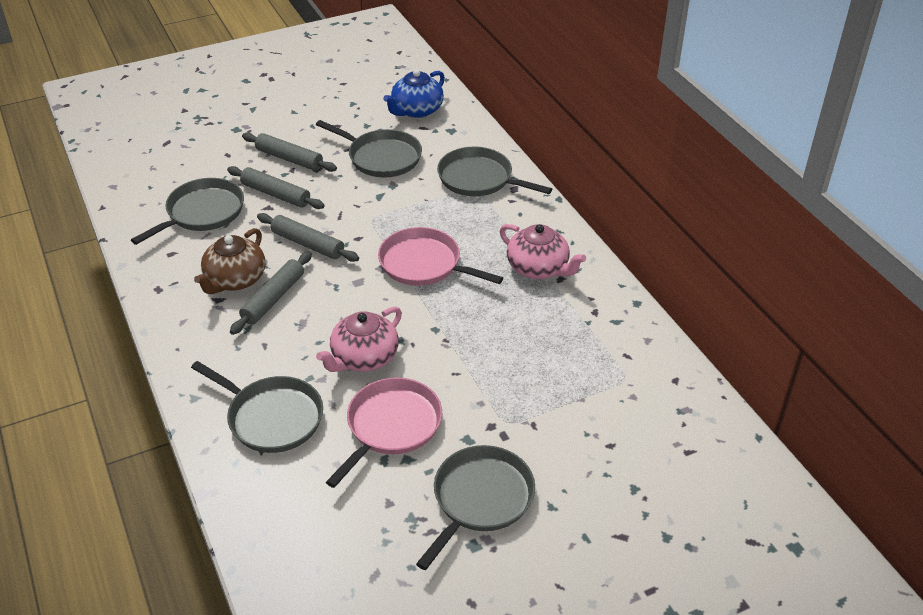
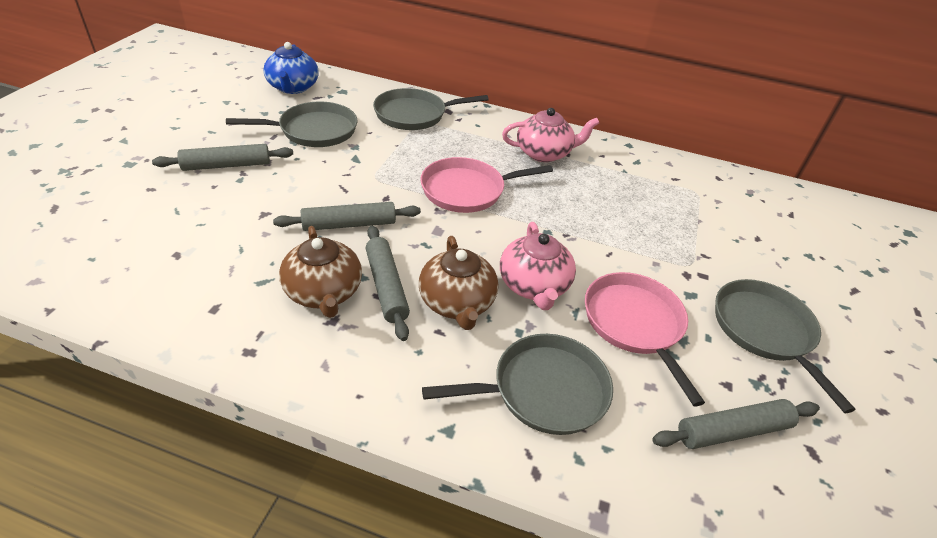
camera: 50 degrees left, 0 degrees up
grey pan [131,178,244,245] -> none
grey rolling pin [227,166,325,209] -> grey rolling pin moved to [652,399,820,449]
none -> brown teapot [419,236,498,330]

